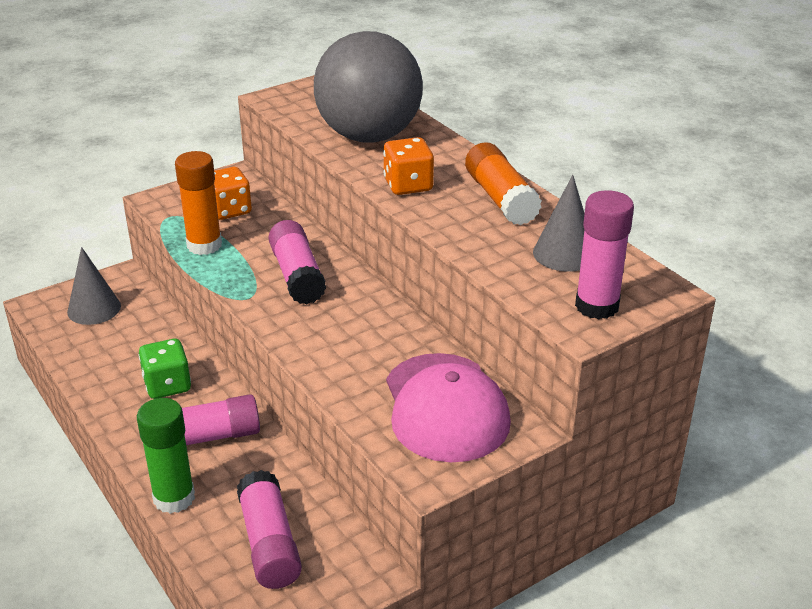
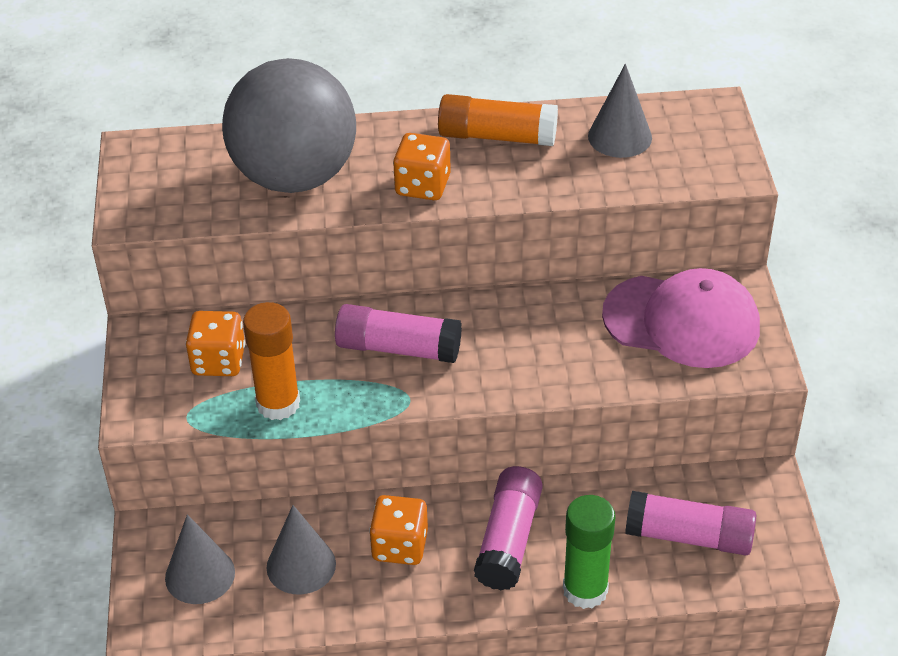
camera: 60 degrees left, 10 degrees up
green dice [139,339,191,399] -> orange dice [369,495,428,565]
pink glue stick [575,190,634,319] -> none
none -> grey cone [266,505,336,594]

